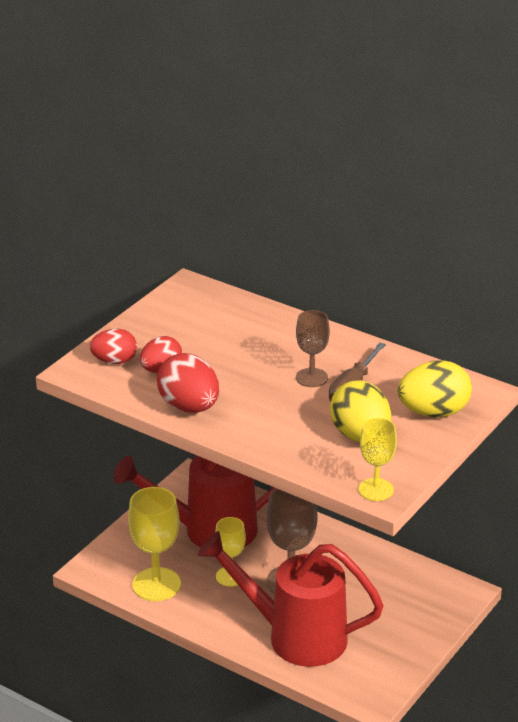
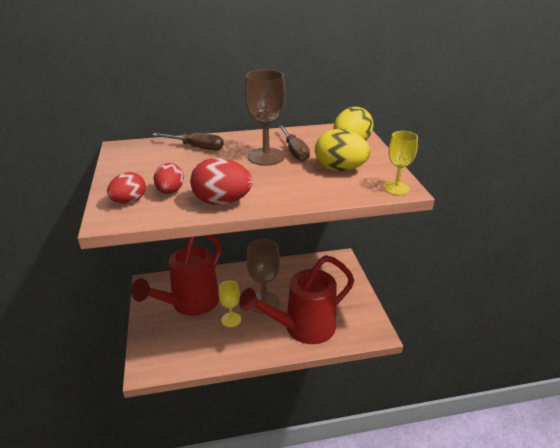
camera: 45 degrees left, 0 degrees up
yellow goblet [128,487,181,601] -> none
brown goblet [296,310,330,387] -> brown goblet [245,70,286,166], size x1.62
none -> brown screwdriver [152,133,224,150]

